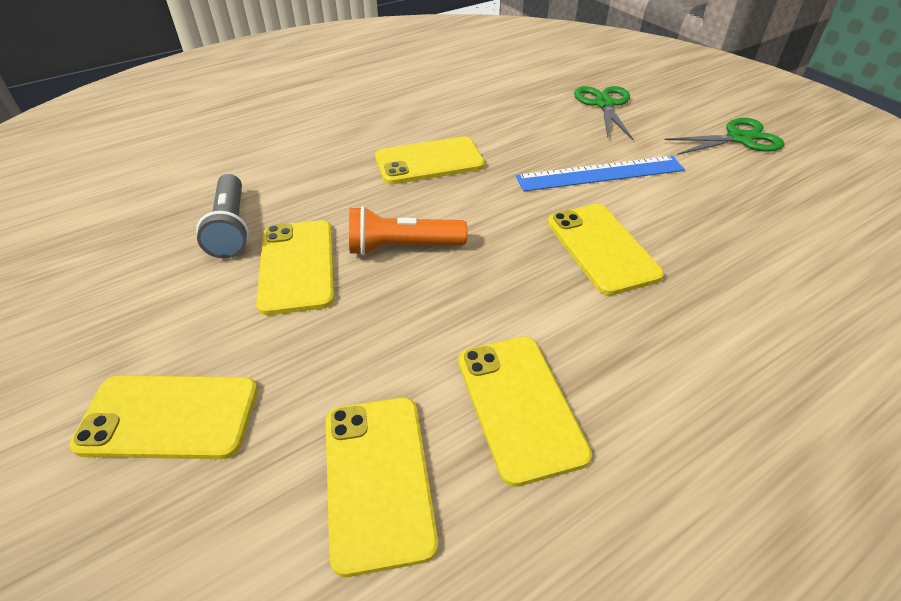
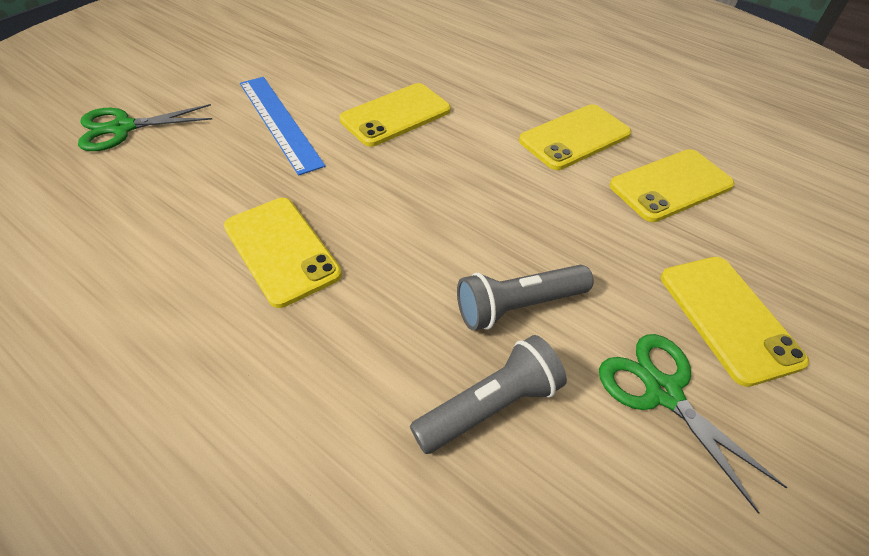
camera: 110 degrees left, 5 degrees up
yellow phone [256,220,334,315] -> grey flashlight [457,265,594,331]
orange flashlight [349,206,467,255] -> none
green scissors [665,118,784,155] -> green scissors moved to [599,334,788,514]

